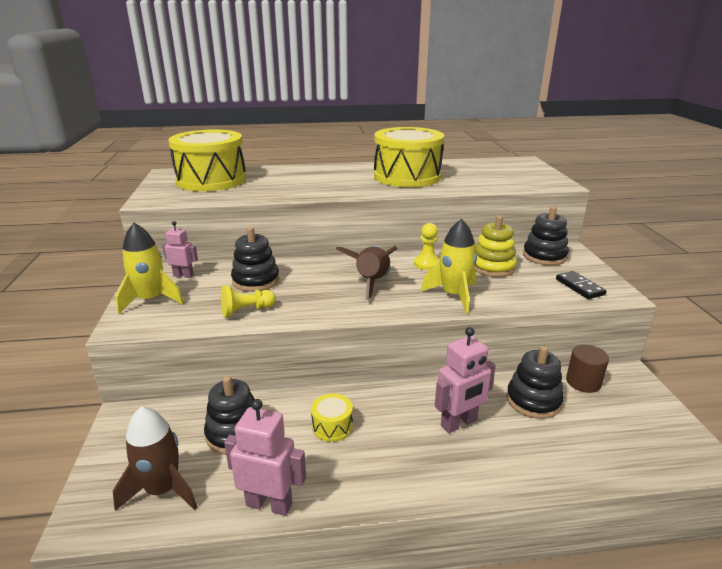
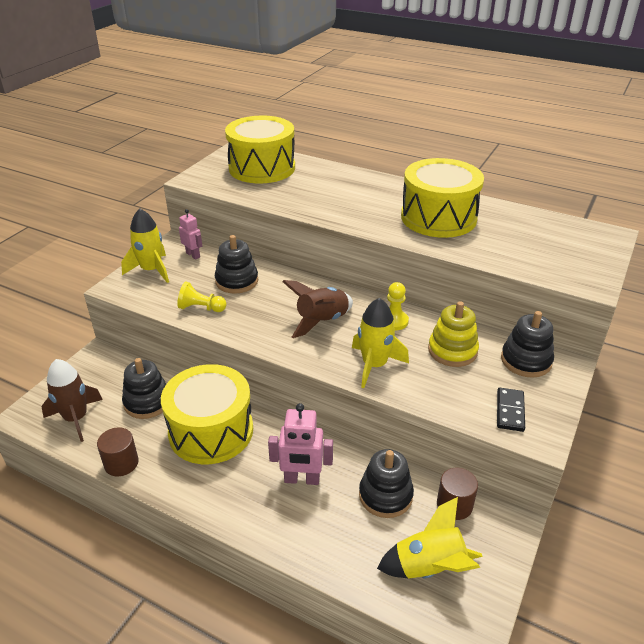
camera: 35 degrees right, 10 degrees up
pink robot [224,399,306,516] -> brown cylinder [97,427,139,476]
yellow drum [311,394,353,442] -> yellow drum [161,364,253,464], size x2.39
none -> yellow rocket [377,497,483,579]

